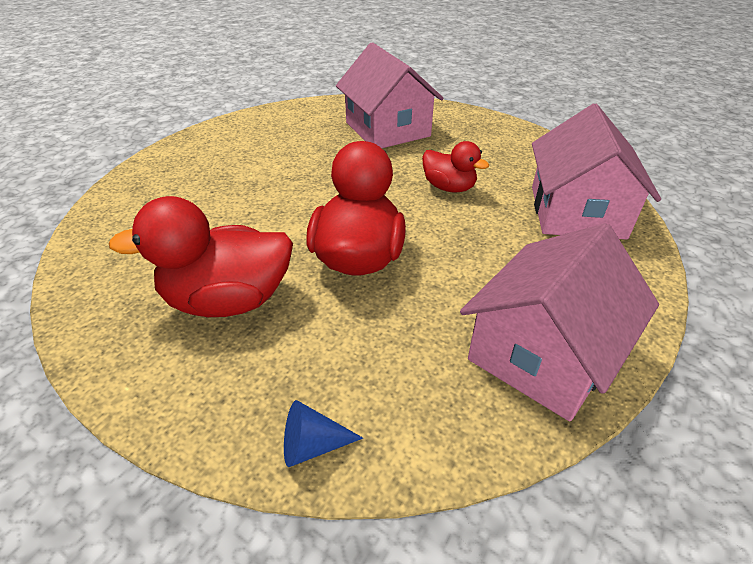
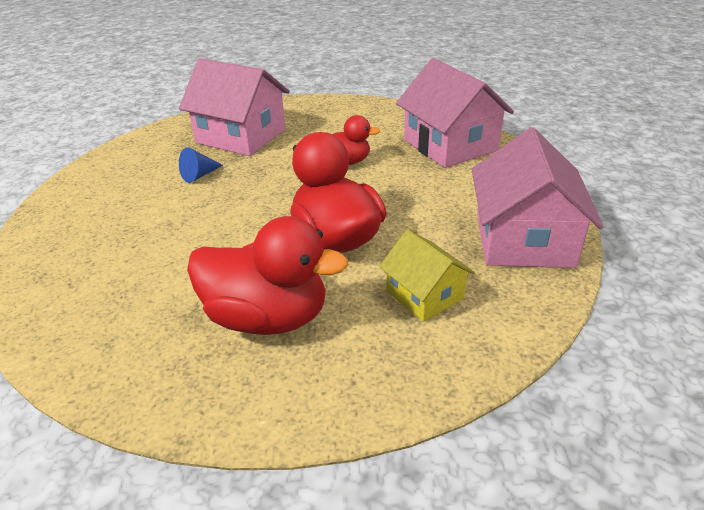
camera: 35 degrees left, 5 degrees down
red duck [109,196,293,317] -> red duck turned 120 degrees counterclockwise [187,216,348,335]
blue cone [284,400,363,467] -> blue cone moved to [179,147,223,183]
none -> yellow house [379,229,475,322]

